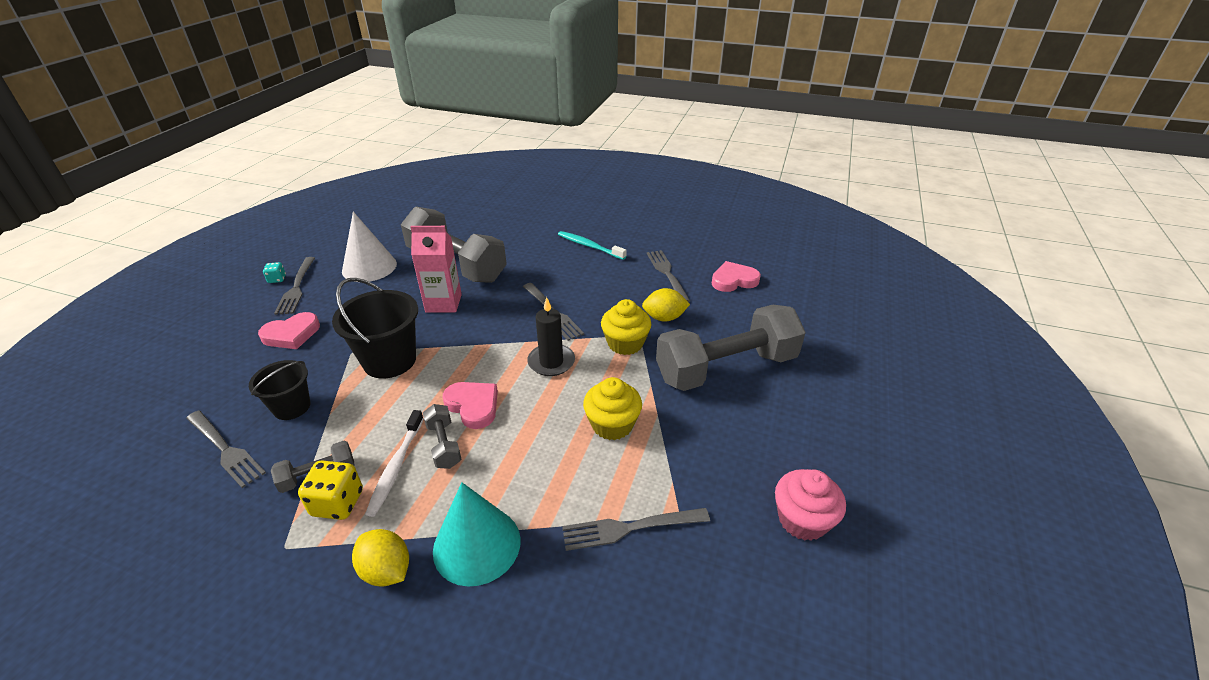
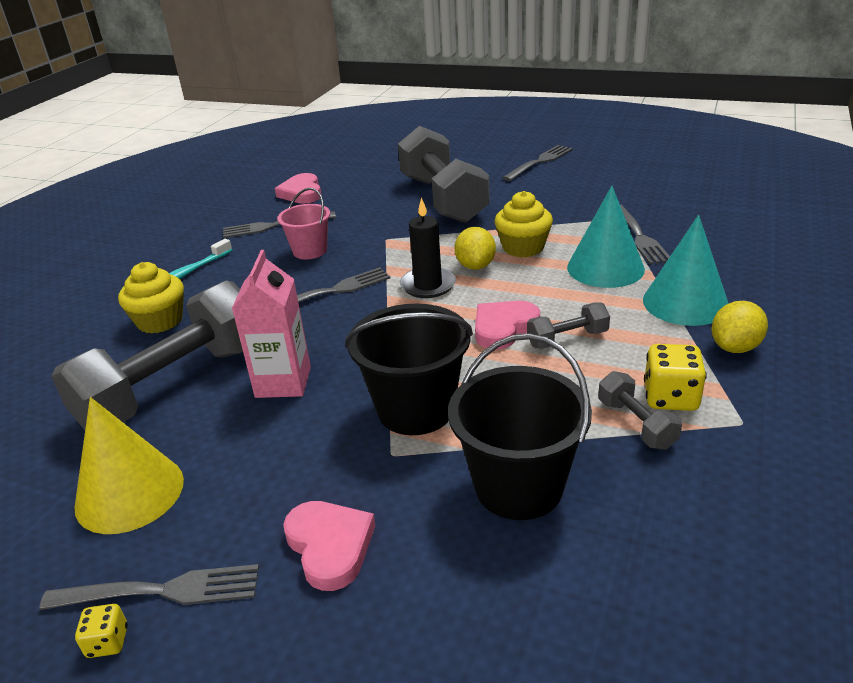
camera: 85 degrees left, 5 degrees down
grey fork [186,410,266,488] -> grey fork moved to [502,145,573,181]
black bucket [249,360,310,420] -> black bucket [448,333,592,520], size x1.61
turquoise dice [263,262,286,283] -> yellow dice [75,604,128,658]
white cone [342,212,397,282] -> yellow cone [74,397,184,534]
white toothbrush [365,410,424,517] -> none
yellow cupcake [601,299,652,355] -> yellow cupcake moved to [118,262,184,334]
yellow lemon [642,288,690,322] -> yellow lemon moved to [455,227,496,270]
pink cupcake [775,469,846,541] -> none
none -> pink bucket [277,188,330,259]
none -> turquoise cone [567,186,645,288]

